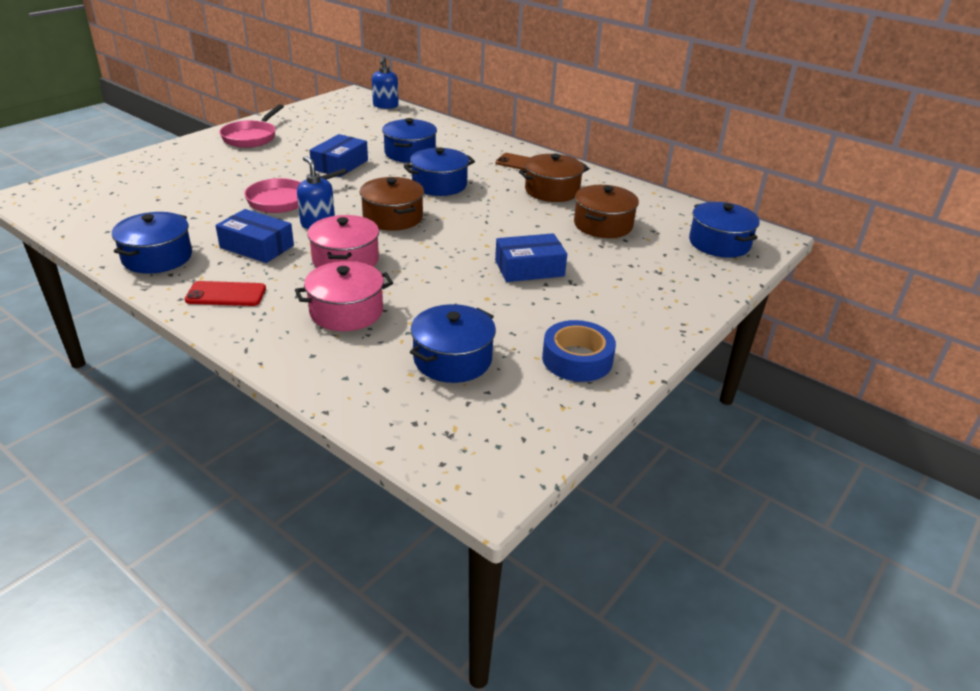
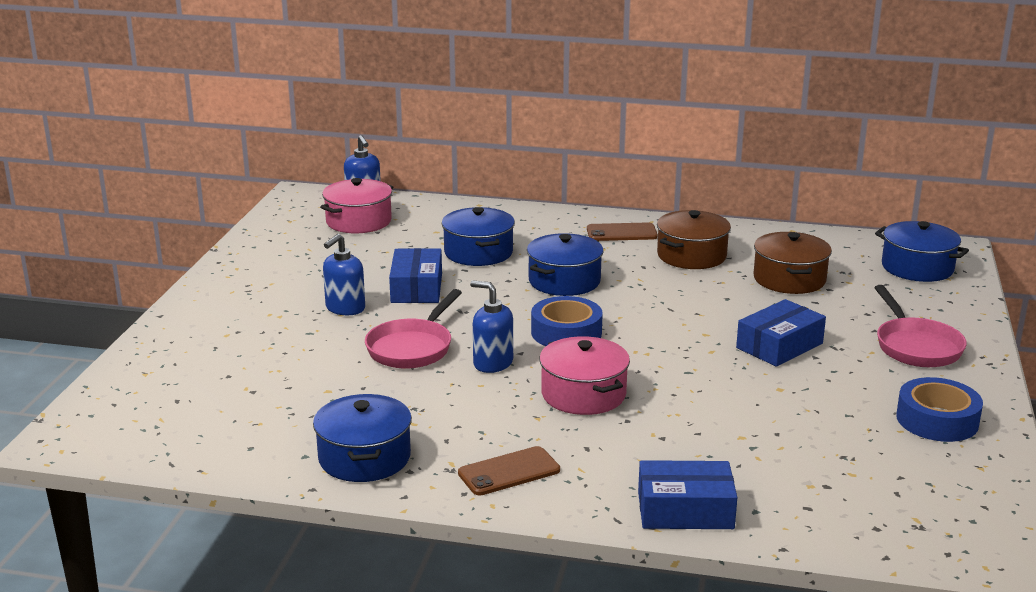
camera: 25 degrees left, 10 degrees down
red phone [185,281,266,306] -> brown phone [458,446,560,496]
blue box [216,209,294,263] -> blue box moved to [638,460,737,529]
pink pan [219,104,284,148] -> pink pan moved to [874,285,967,367]
pink pot [295,261,393,331] -> pink pot moved to [320,178,393,233]
brown pot [360,177,424,231] -> blue tape [531,296,603,346]
blue pot [410,304,496,383] -> none
none -> blue soap dispenser [323,234,365,315]

